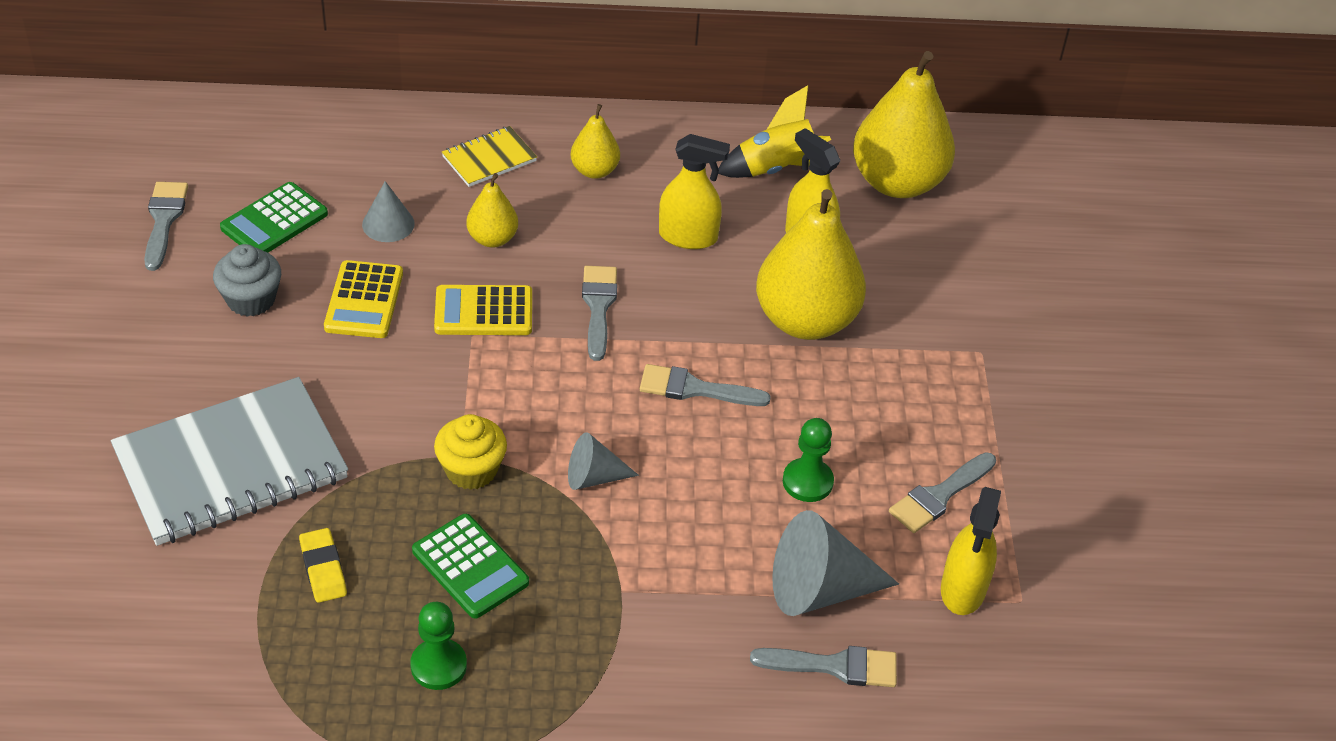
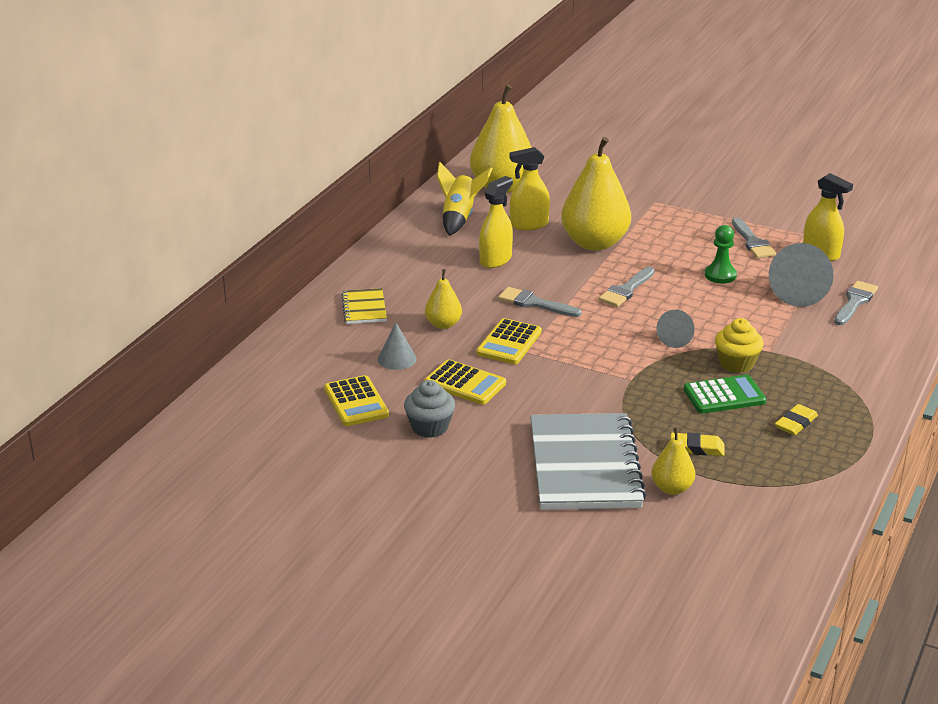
camera: 60 degrees left, 15 degrees down
grey brush [144,182,188,271] -> none
green calculator [220,182,328,253] -> yellow calculator [324,375,389,426]
green pawn [410,602,467,690] -> yellow eraser [775,404,818,435]
yellow cupcake [434,414,507,490] -> yellow cupcake moved to [715,318,764,373]
yellow pear [570,104,620,179] -> yellow pear moved to [651,427,695,495]

